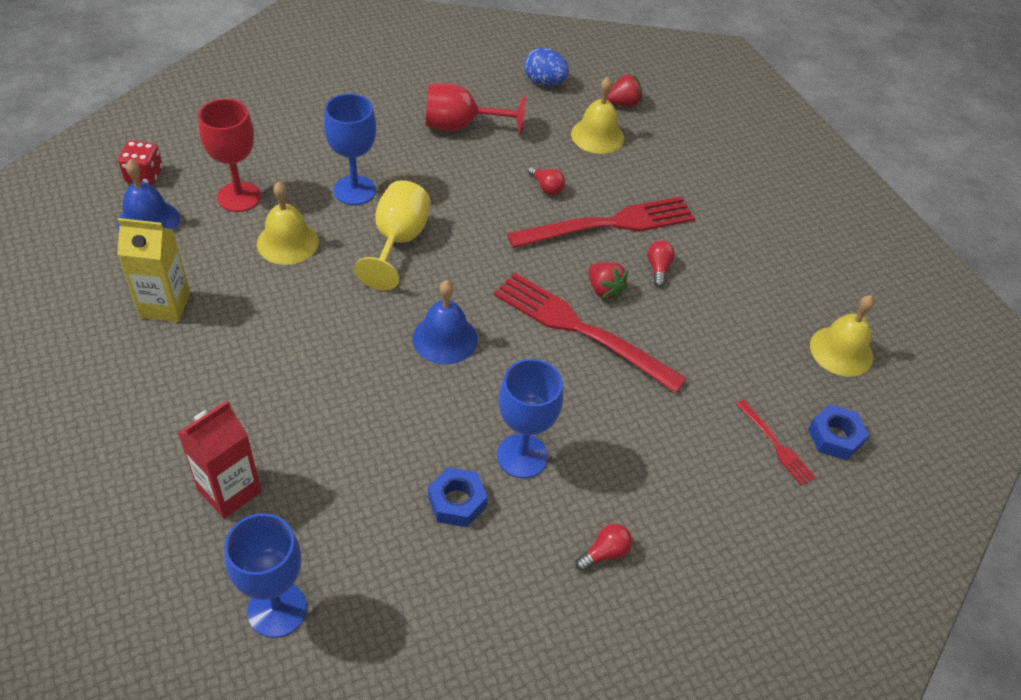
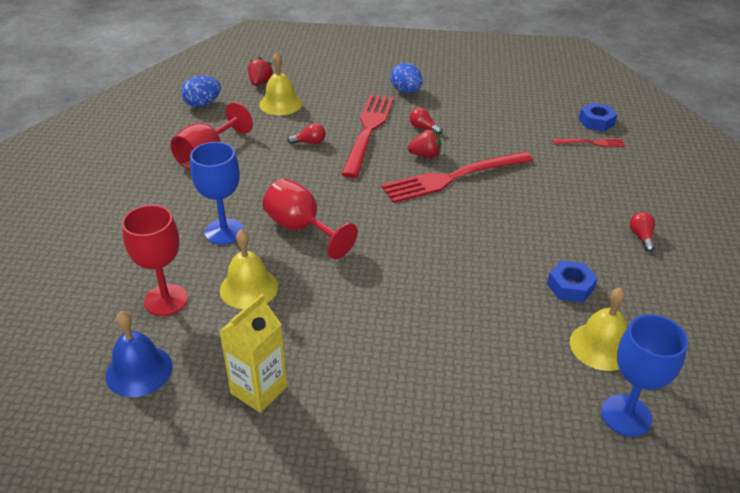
camera: 55 degrees left, 10 degrees down
red dice [118,141,163,185] -> none
red carton [178,400,261,519] -> none
yellow goblet [354,180,431,290] -> red goblet [263,178,358,259]
blue bell [413,280,478,364] -> none
blue goblet [497,359,563,478] -> none
yellow bell [810,295,874,377] -> yellow bell moved to [570,287,627,371]
none -> blue egg [390,63,423,93]

